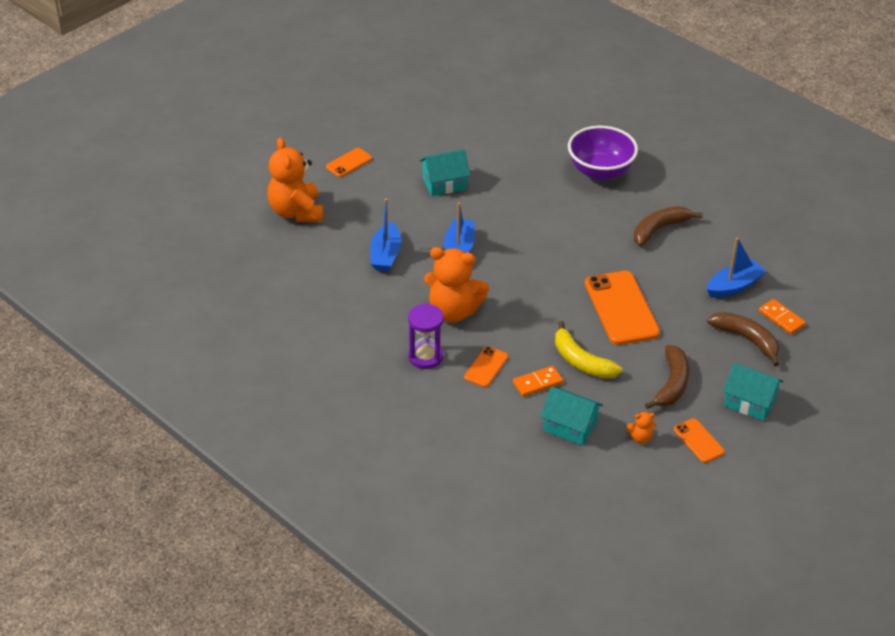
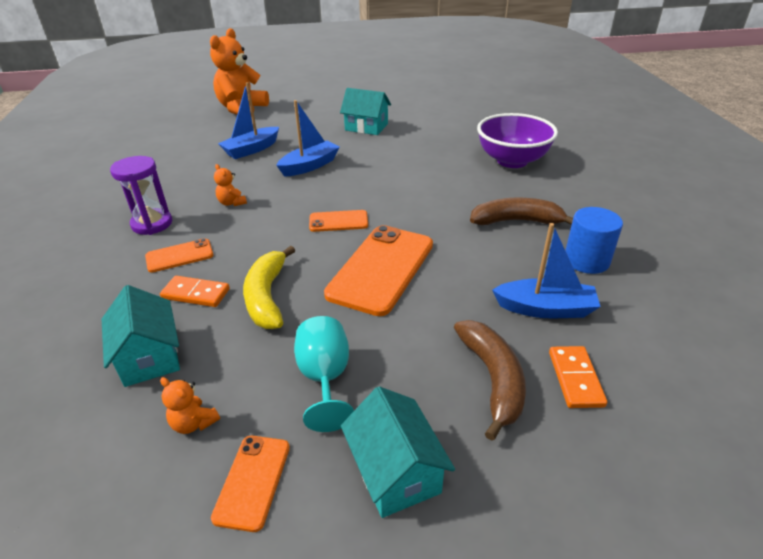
camera: 40 degrees right, 5 degrees down
orange phone [326,148,372,177] -> orange phone moved to [309,210,368,232]
orange teddy bear [424,247,489,322] -> orange teddy bear [214,164,247,206], size x0.42
brown banana [645,345,690,409] -> turquoise goblet [294,316,354,432]
none -> blue cylinder [565,207,623,274]

